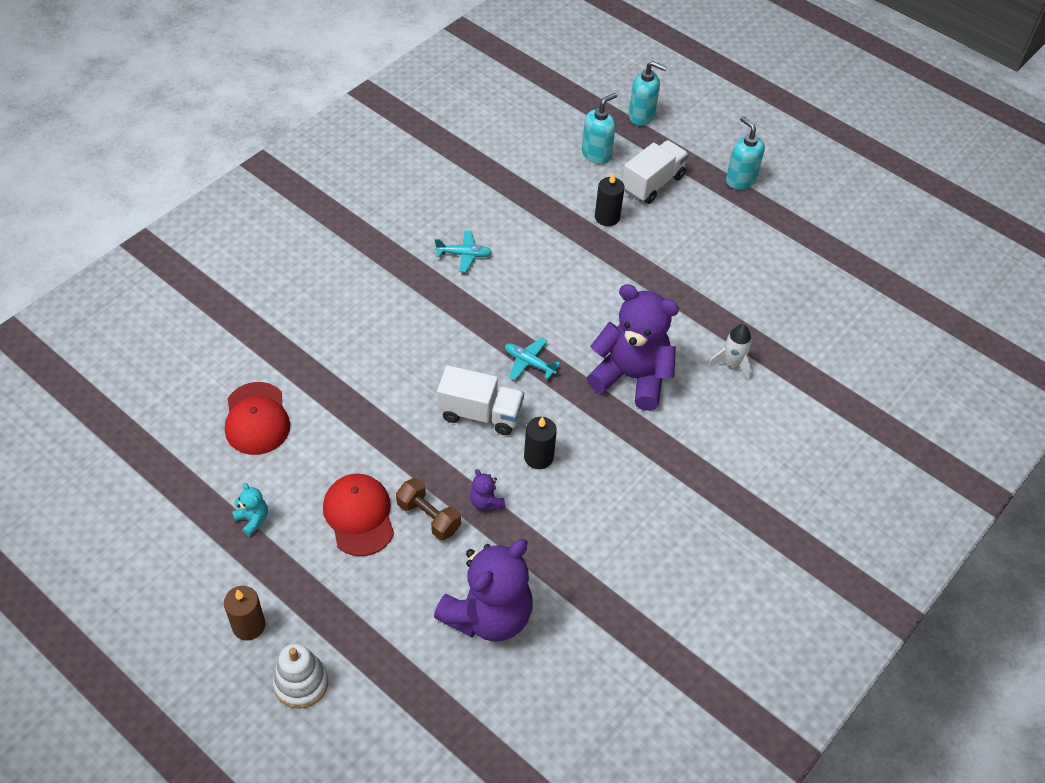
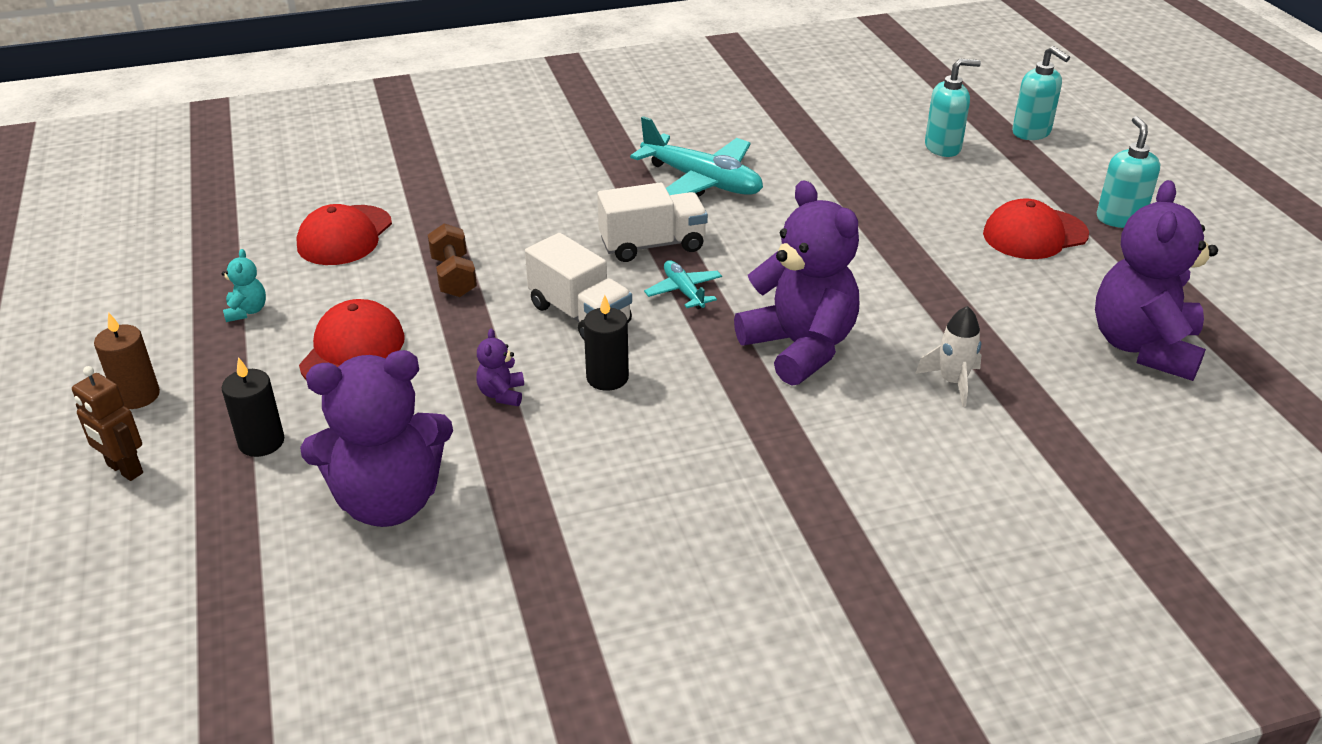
camera: 35 degrees right, 15 degrees down
white stacking toy [273,643,328,709] -> brown robot [72,366,143,481]
brown dumbbell [396,478,461,540] -> brown dumbbell moved to [428,223,477,297]
turquoise plane [435,230,492,272] -> turquoise plane [630,116,763,197], size x1.97
black candle [595,173,625,226] -> black candle moved to [221,357,285,457]
white truck [622,140,689,204] -> white truck moved to [597,182,708,262]
none -> red cap [983,198,1089,259]
none -> purple teddy bear [1095,180,1218,381]

